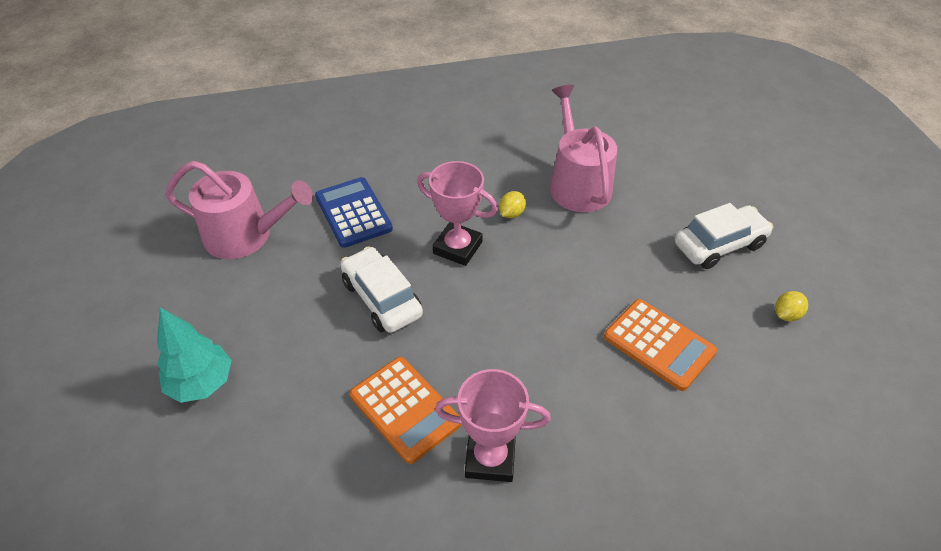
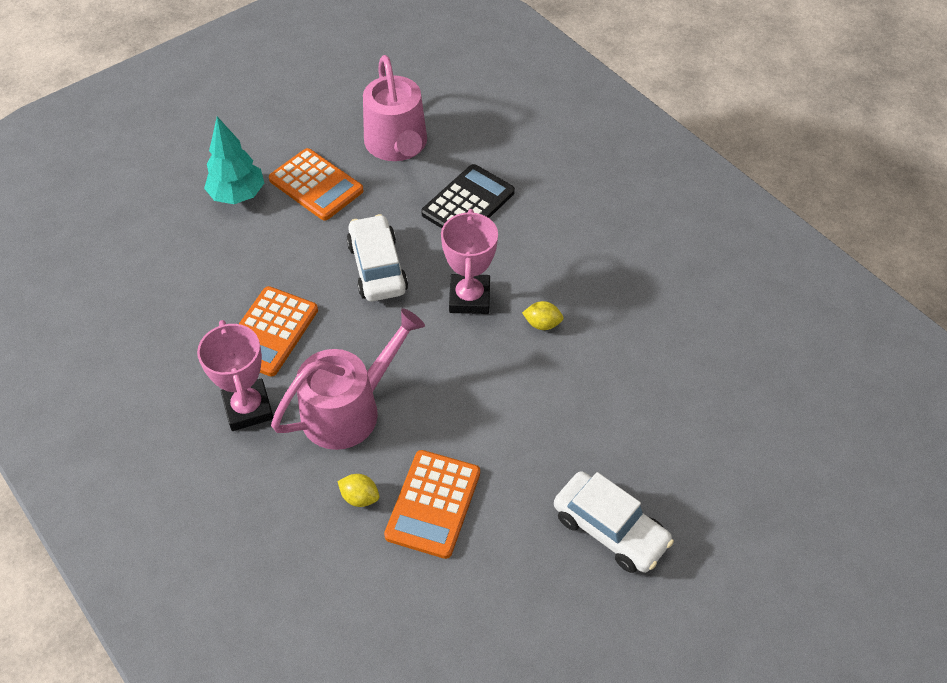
camera: 65 degrees right, 5 degrees up
blue calculator [315,177,393,248] -> black calculator [421,164,515,228]
white car [341,246,423,333] -> white car turned 45 degrees counterclockwise [347,214,408,301]
pink watering can [550,85,617,212] -> pink watering can moved to [271,308,425,450]
yellow lemon [775,291,808,321] -> yellow lemon moved to [337,474,379,507]
none -> orange calculator [269,148,364,221]

